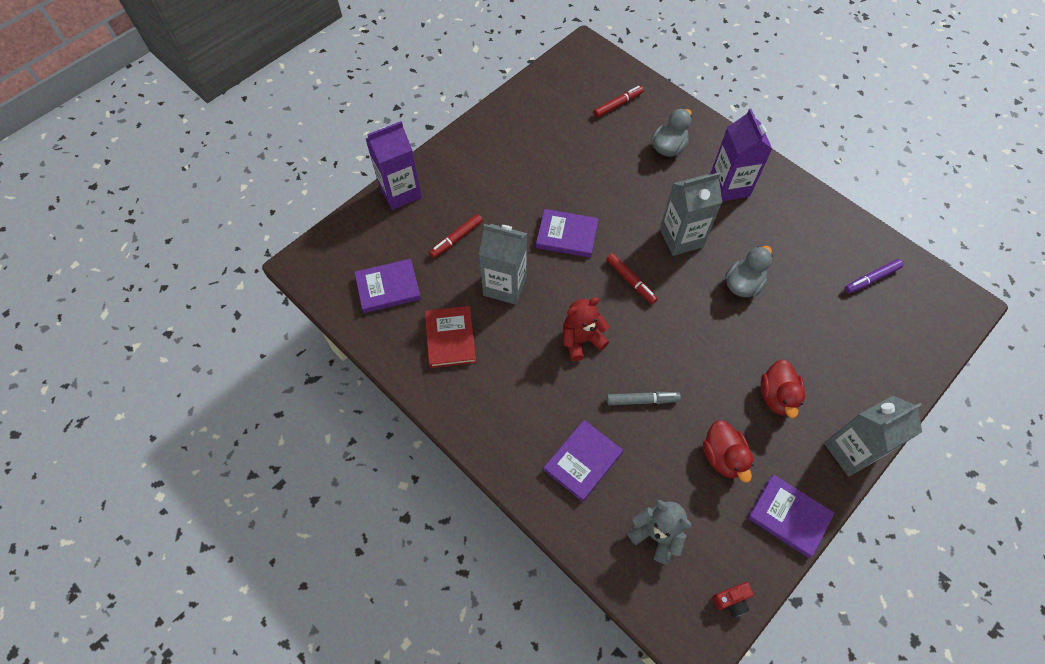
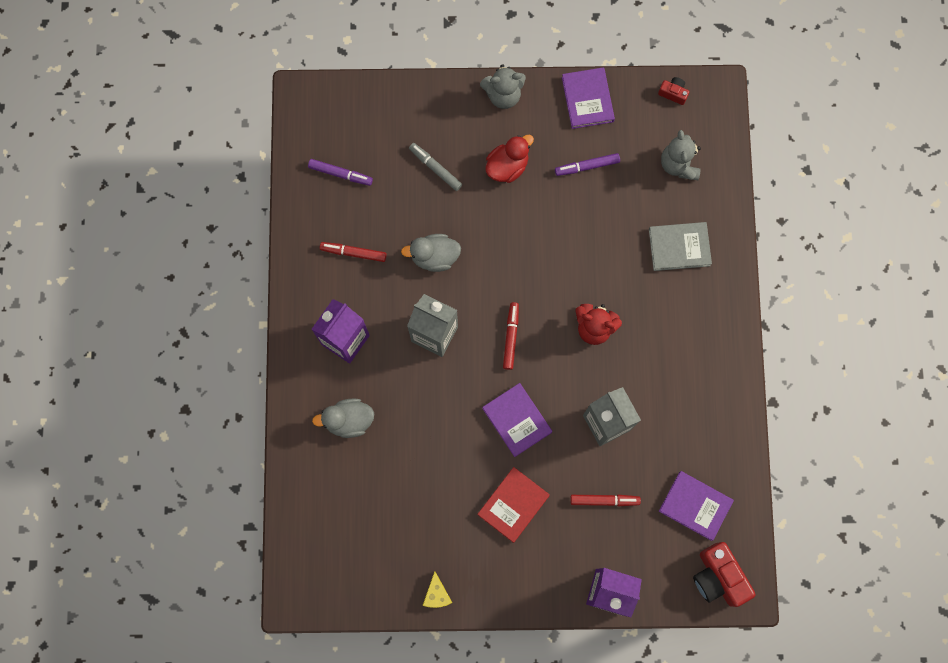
camera: 135 degrees left, 15 degrees up
red book [425,306,476,368] -> red book moved to [477,467,550,543]
purple book [544,420,623,502] -> grey book [649,222,712,271]
red marker [593,86,644,118] -> red marker moved to [320,242,387,262]
grey marker [607,392,681,405] -> grey marker moved to [409,143,462,191]
red duck [703,420,754,483] -> purple marker [555,153,620,176]
grey carton [824,396,922,477] -> grey teddy bear [480,64,526,109]
none -> yellow cheese [422,572,452,608]
none -> red camera [693,542,756,607]

